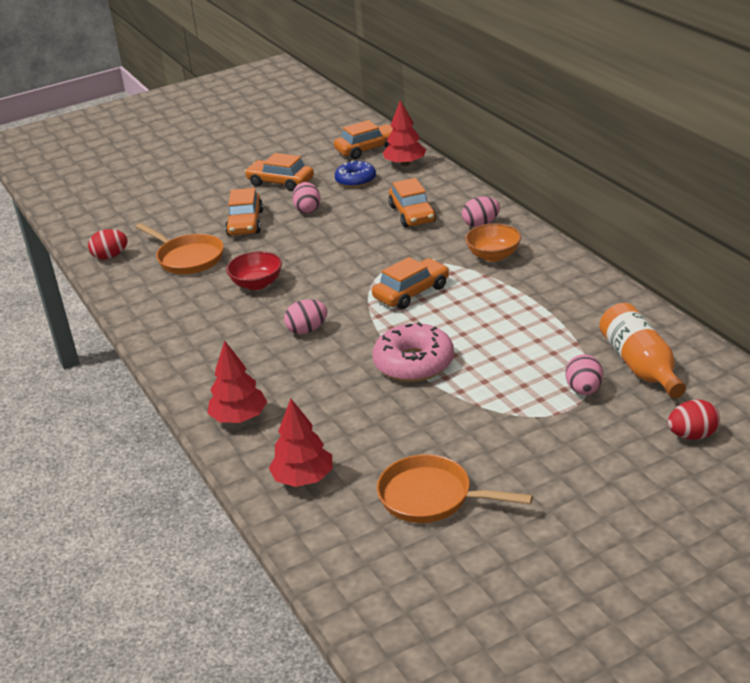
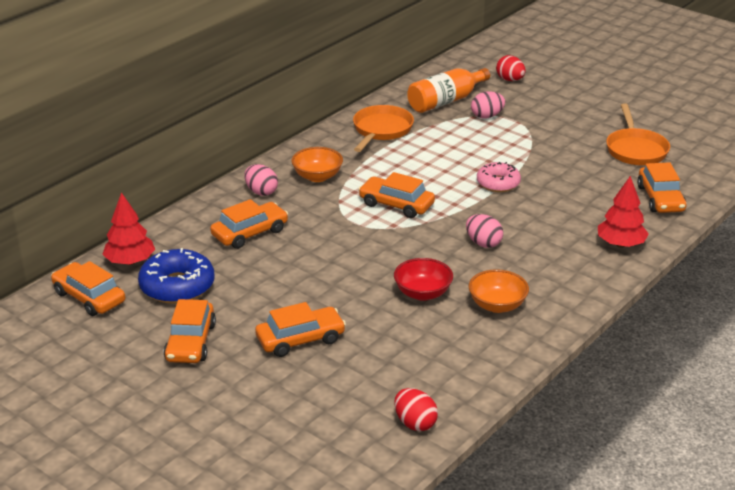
camera: 115 degrees left, 0 degrees up
orange pan [136,223,224,274] -> orange pan moved to [353,105,414,152]
red tree [269,399,333,487] -> orange car [637,162,687,213]
pink egg [292,182,321,213] -> none
blue donut [335,160,376,188] -> blue donut [138,248,215,304], size x1.51
pink donut [372,322,454,382] -> pink donut [477,162,521,192], size x0.66
none -> orange bowl [469,269,529,313]

